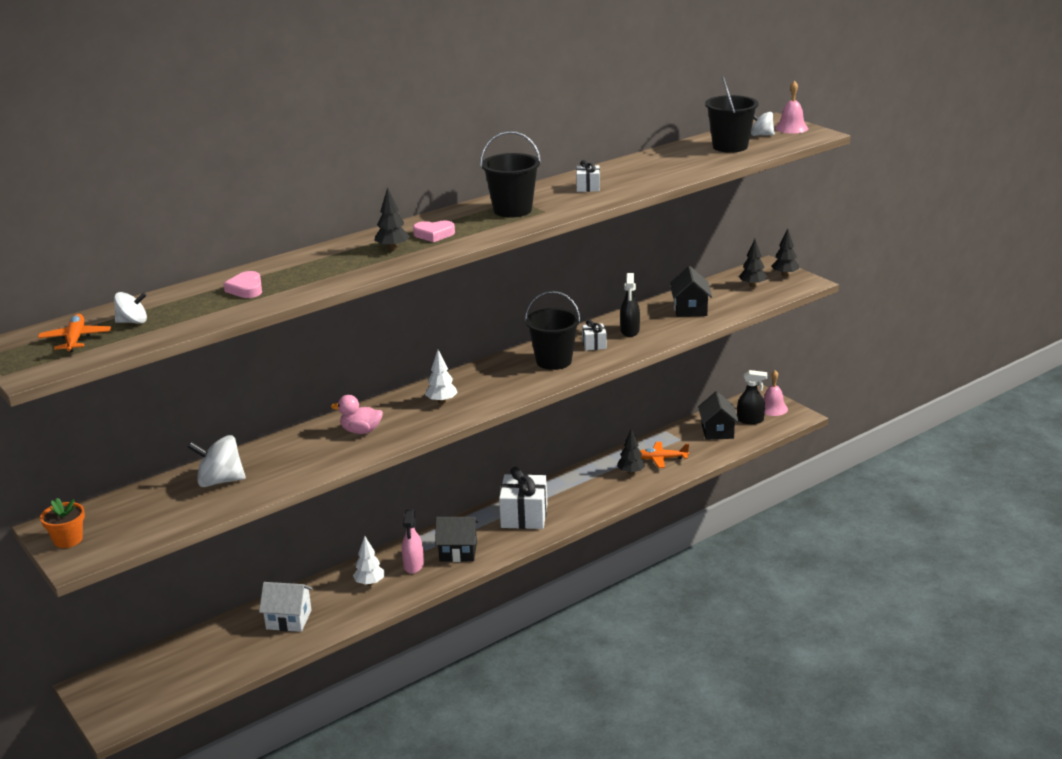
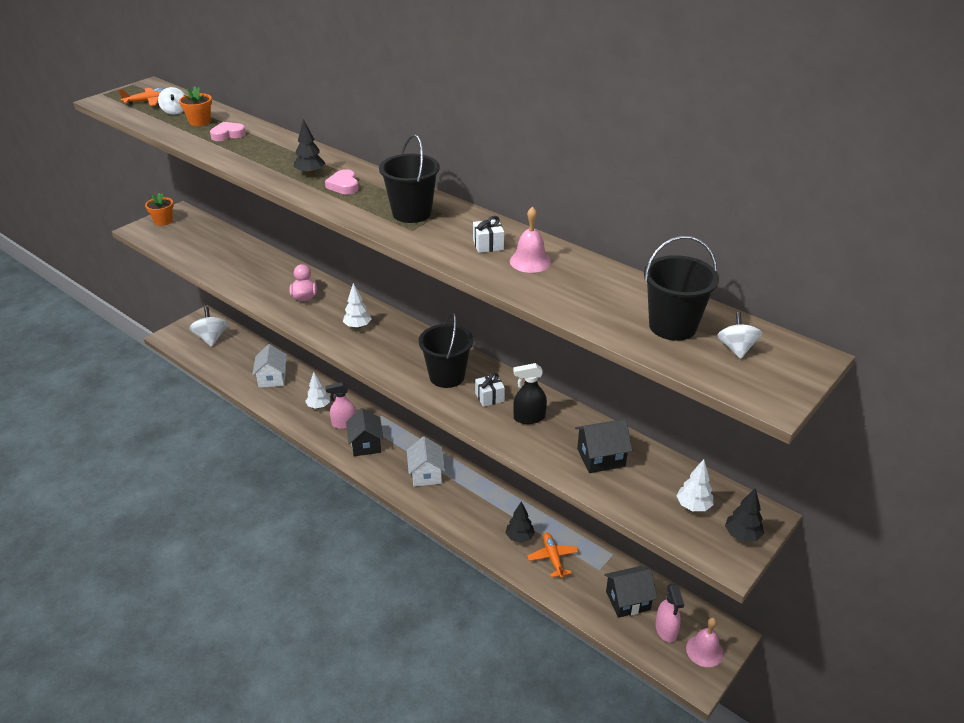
camera: 75 degrees right, 10 degrees up
white spinning top [187,435,246,487] -> white spinning top moved to [189,307,228,347]
white gift [499,467,547,529] -> white house [407,436,445,486]
black spray bottle [737,370,767,424] -> pink spray bottle [655,584,684,643]
black tree [739,239,767,287] -> white tree [677,459,714,511]
pink bell [775,80,808,134] -> pink bell moved to [510,206,551,273]
none -> orange flower pot [179,87,212,126]

